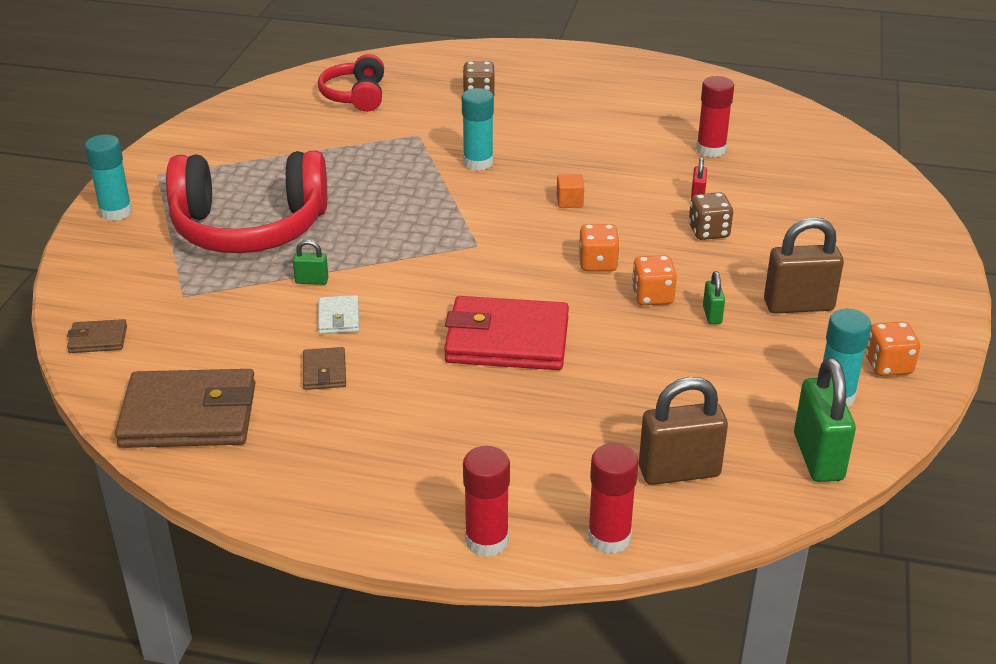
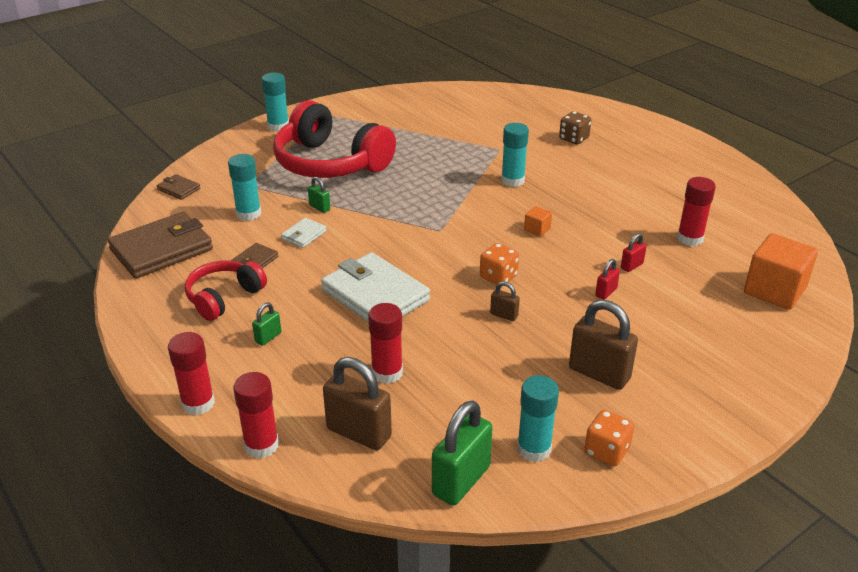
camera: 40 degrees right, 0 degrees up
brown wallet [115,369,255,448] -> brown wallet turned 75 degrees counterclockwise [108,212,213,279]
red headphones [318,54,384,112] -> red headphones moved to [185,261,267,321]
red wallet [444,296,569,370] -> white wallet [321,252,430,323]
orange dice [632,255,677,305] -> brown padlock [490,281,520,321]
brown dice [688,192,733,240] -> red padlock [595,259,620,300]
green padlock [703,271,725,324] -> green padlock moved to [252,303,281,346]
none -> turquoise glue stick [228,154,261,221]
none -> red glue stick [368,303,403,384]
none -> orange cube [744,233,818,310]

